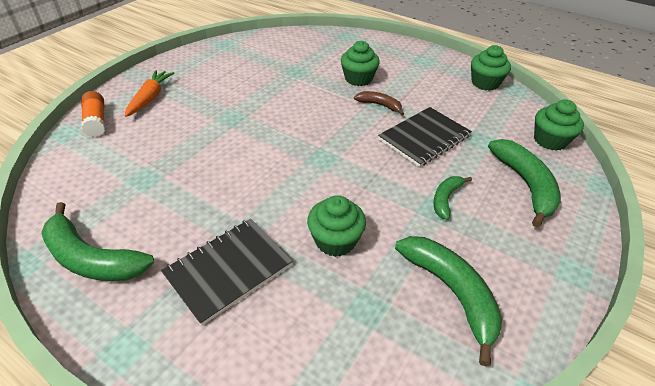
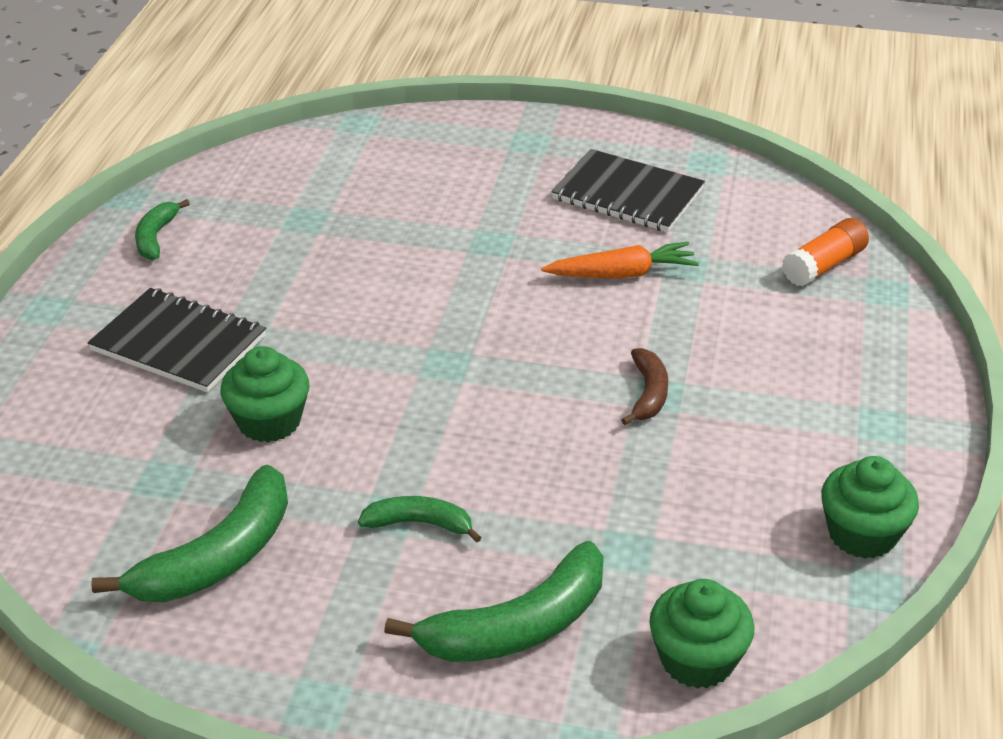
camera: 70 degrees right, 5 degrees down
green banana [41,202,154,281] -> green banana [135,199,190,260], size x0.56
orange glue stick [81,91,105,137] -> orange glue stick moved to [782,218,869,287]
orange carrot [125,70,174,117] -> orange carrot moved to [541,242,699,278]
green cupcake [341,41,380,86] -> none
black notebook [378,107,472,167] -> black notebook moved to [551,149,705,232]

